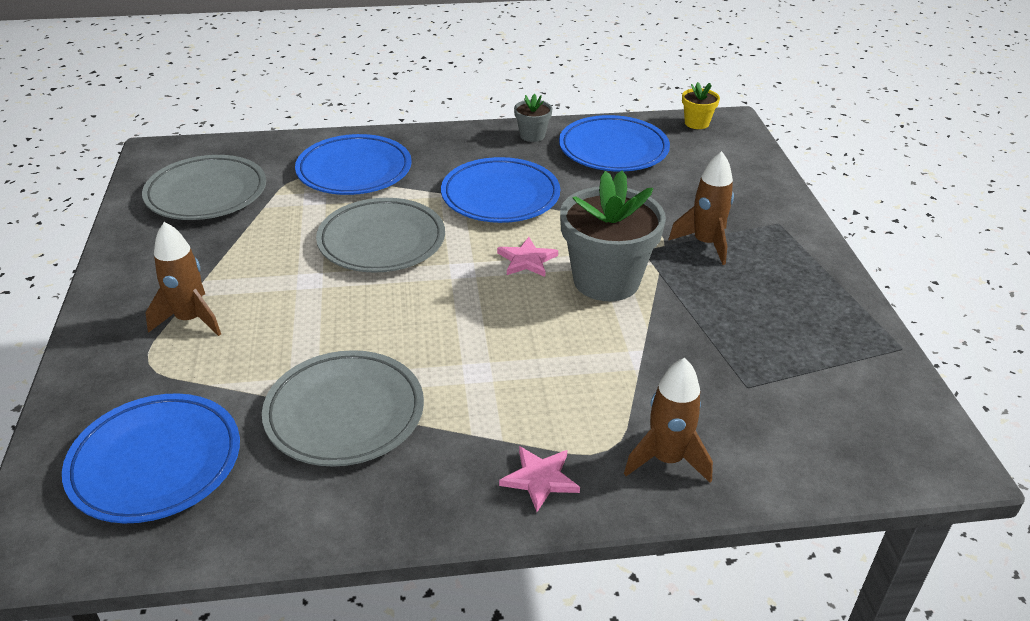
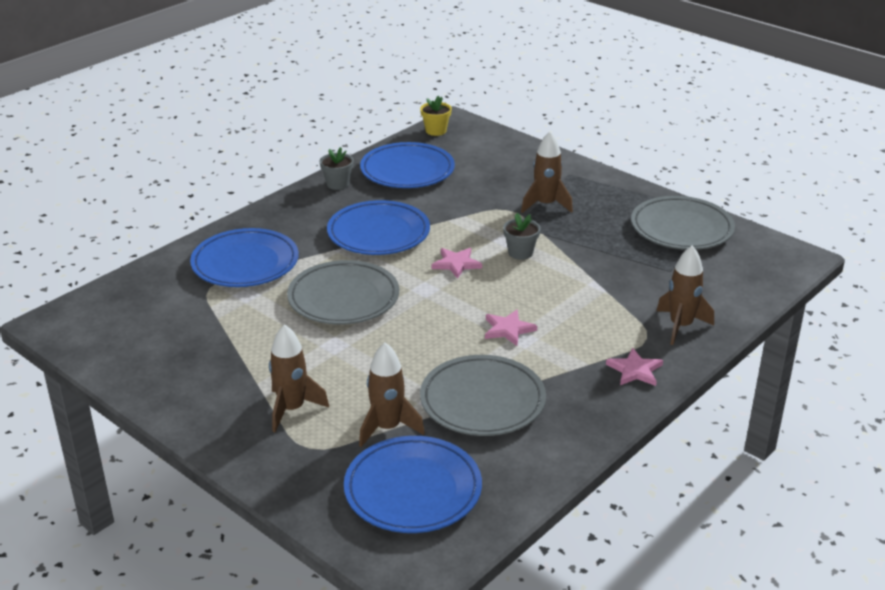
camera: 40 degrees left, 5 degrees down
grey plate [142,155,266,220] -> grey plate moved to [631,196,735,250]
grey flower pot [560,171,666,301] -> grey flower pot [503,213,541,260], size x0.47
none -> brown rocket [359,342,425,447]
none -> pink star [485,309,537,346]

